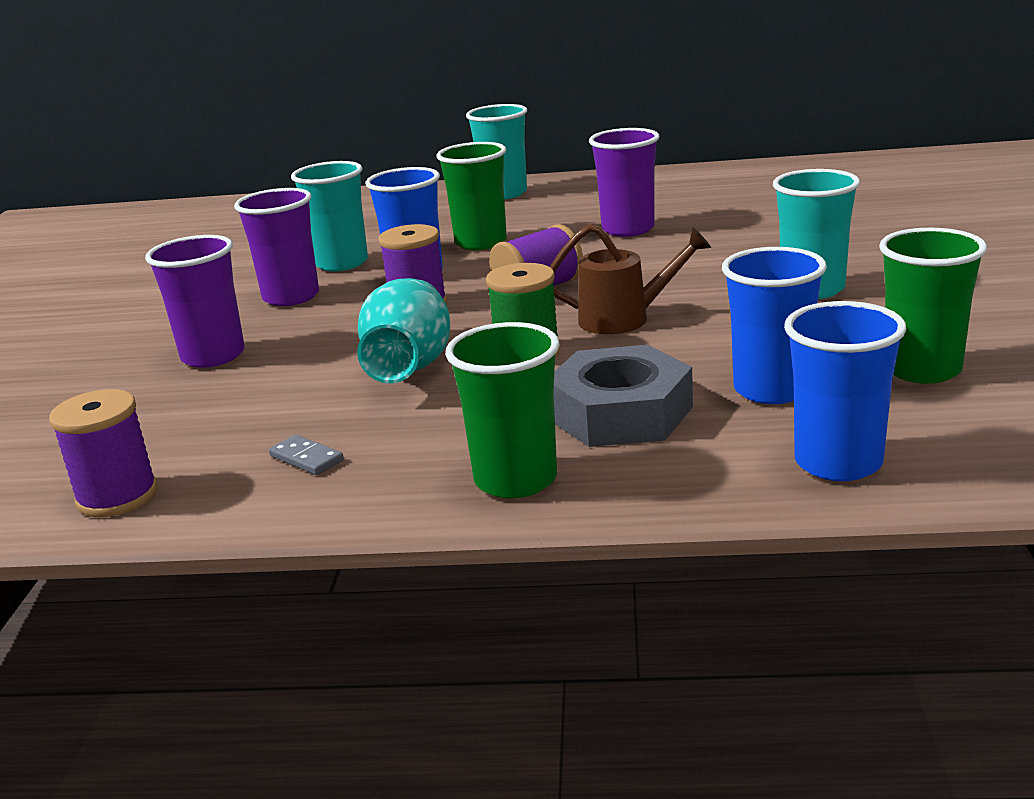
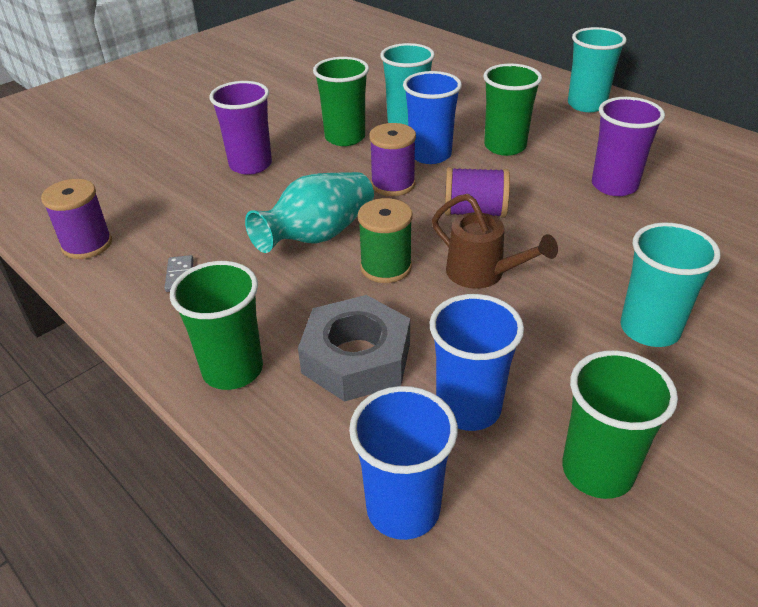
camera: 40 degrees right, 15 degrees up
purple cup [234,188,319,306] -> green cup [313,57,369,146]

